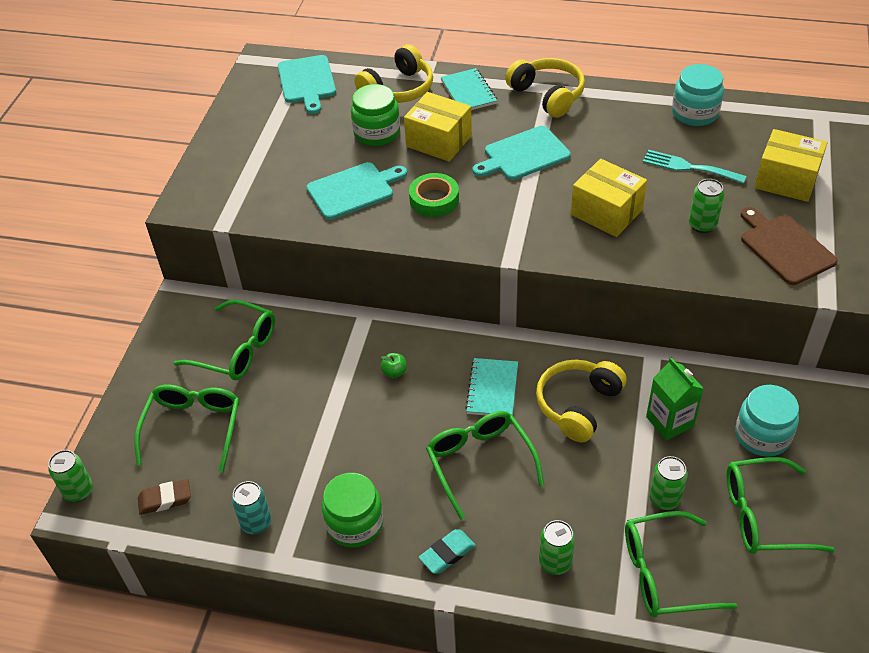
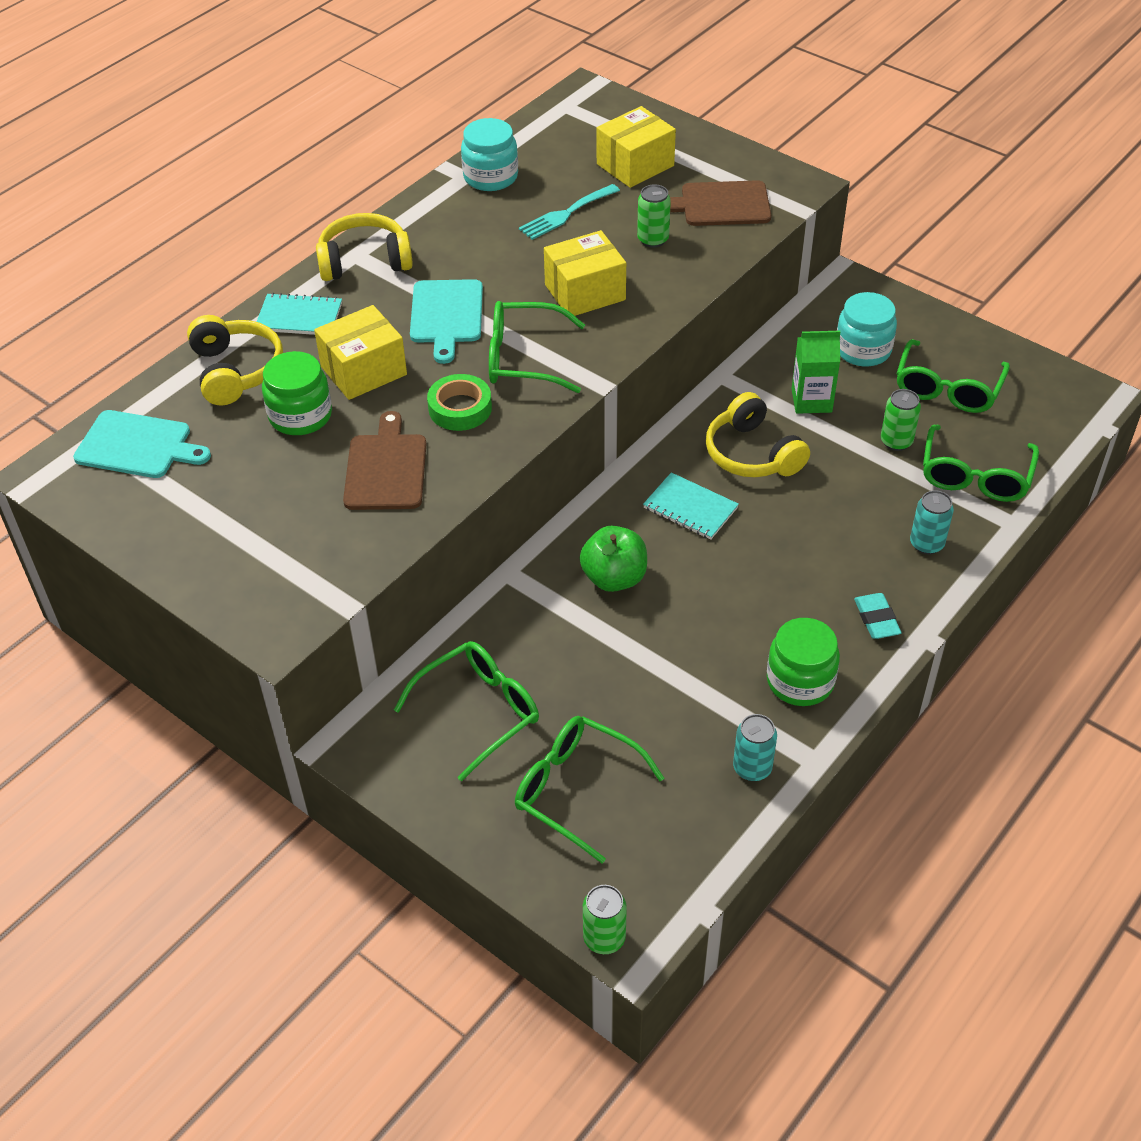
camera: 65 degrees left, 0 degrees up
brown eraser [138,479,191,515] -> none
turquoise cutting board [306,162,407,220] -> brown cutting board [343,411,426,510]
green apple [381,353,407,378] -> green apple [580,526,647,592], size x2.09
green glasses [426,411,545,520] -> green glasses moved to [489,301,585,393]
green can [539,520,575,575] -> turquoise can [910,490,954,554]

